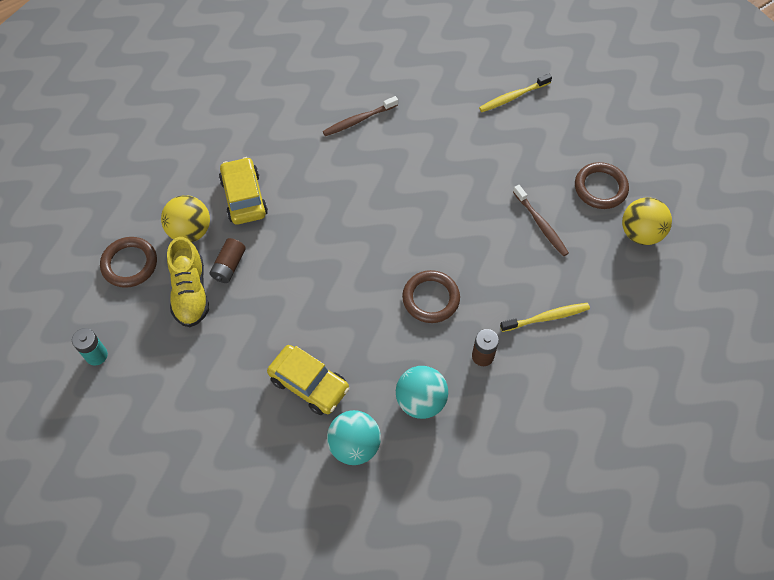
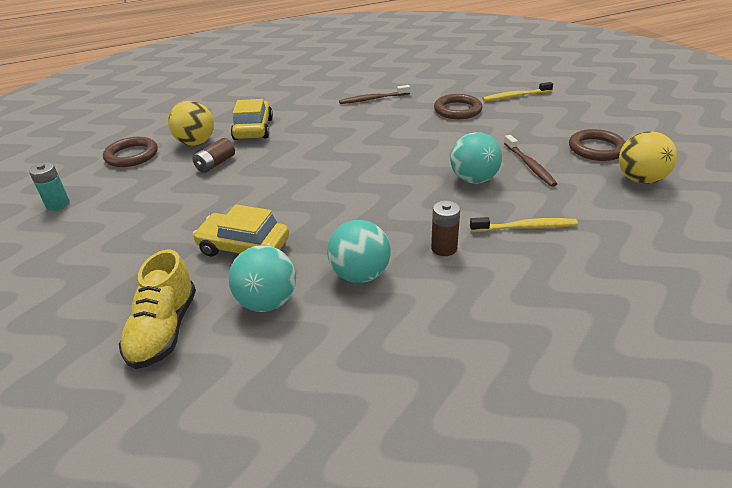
camera: 15 degrees right, 25 degrees down
yellow shoe [167,237,209,327] -> yellow shoe moved to [119,249,196,369]
yellow car [267,345,349,415] -> yellow car turned 150 degrees clockwise [193,205,289,257]
brown ring [402,270,460,323] -> brown ring moved to [434,94,482,119]
none -> turquoise ball [450,132,502,184]

